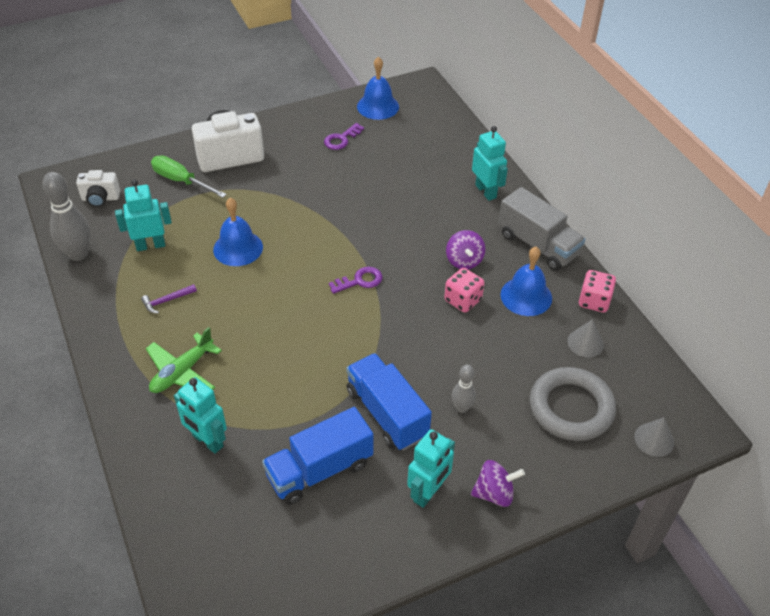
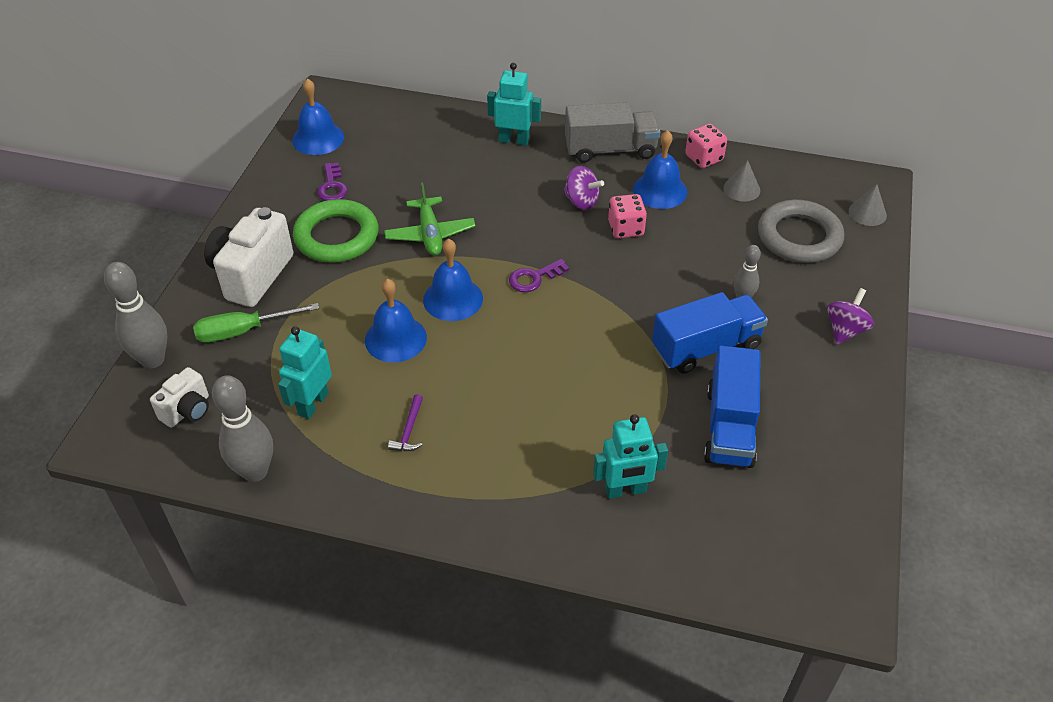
camera: 50 degrees left, 0 degrees up
green plane [146,327,222,393] -> green plane moved to [384,182,476,256]
purple key [329,267,383,294] -> purple key turned 135 degrees counterclockwise [509,259,569,292]
blue truck [346,353,432,451] -> blue truck turned 150 degrees clockwise [652,292,768,374]
turquoise robot [407,429,455,508] -> none
none -> grey bowling pin [104,262,167,369]
none -> green ring [293,199,378,263]
none -> blue bell [423,239,483,321]

